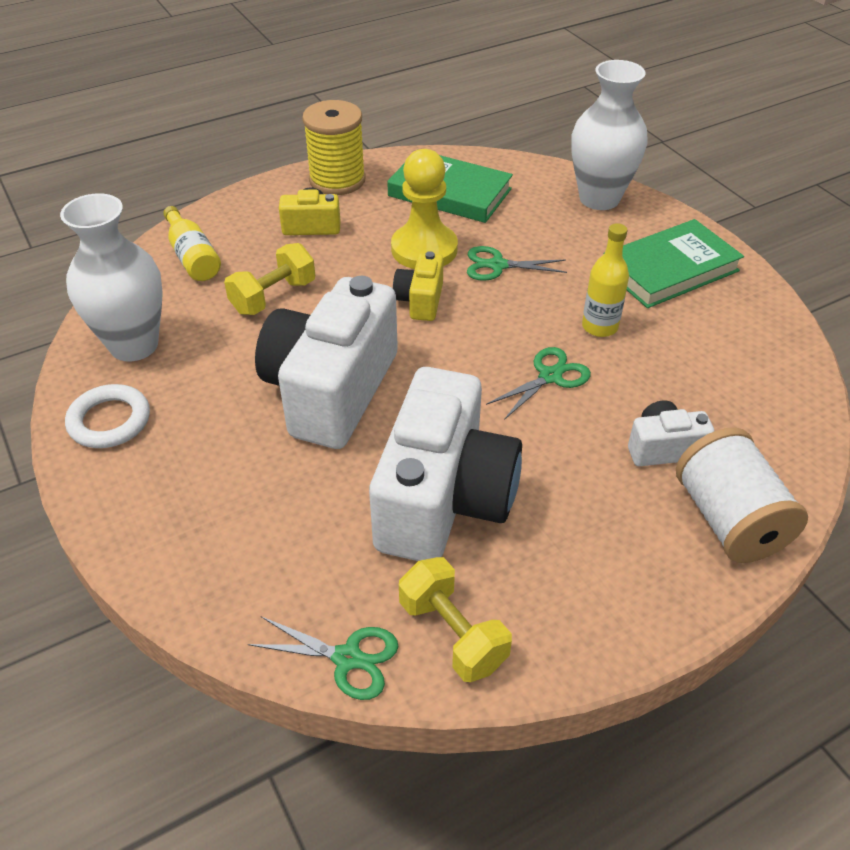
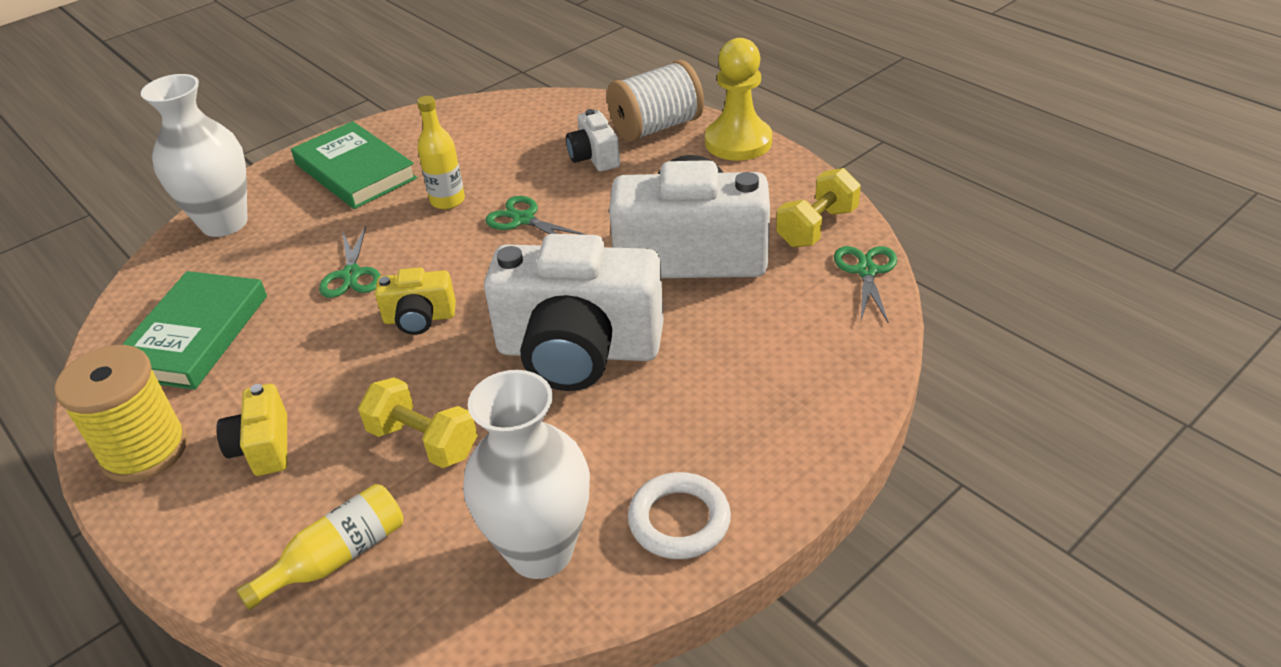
camera: 100 degrees left, 5 degrees down
yellow pawn [391,149,458,269] -> yellow pawn moved to [705,38,772,161]

